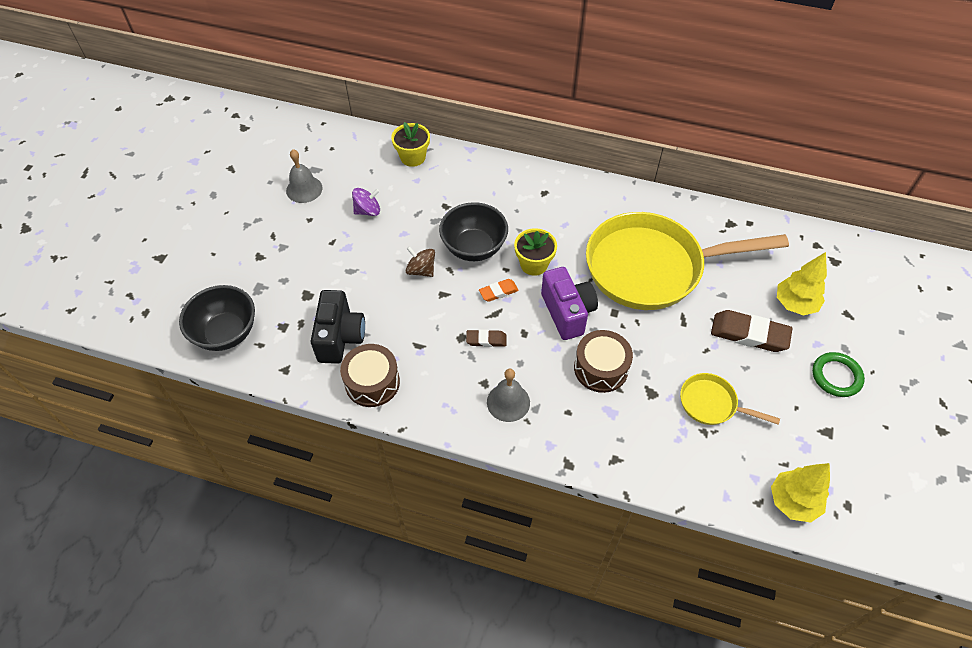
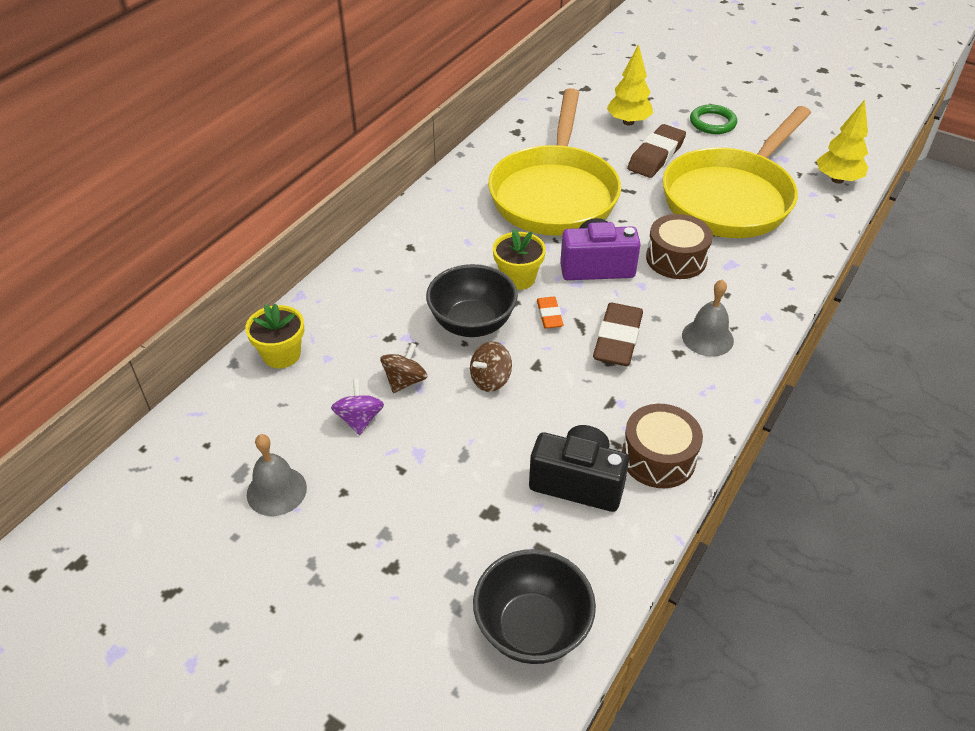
camera: 75 degrees left, 10 degrees down
brown eraser [466,329,506,347] -> brown eraser [593,303,643,366], size x1.86
yellow pan [680,373,780,425] -> yellow pan [663,106,811,238], size x2.28
none -> brown spinning top [380,343,428,393]

